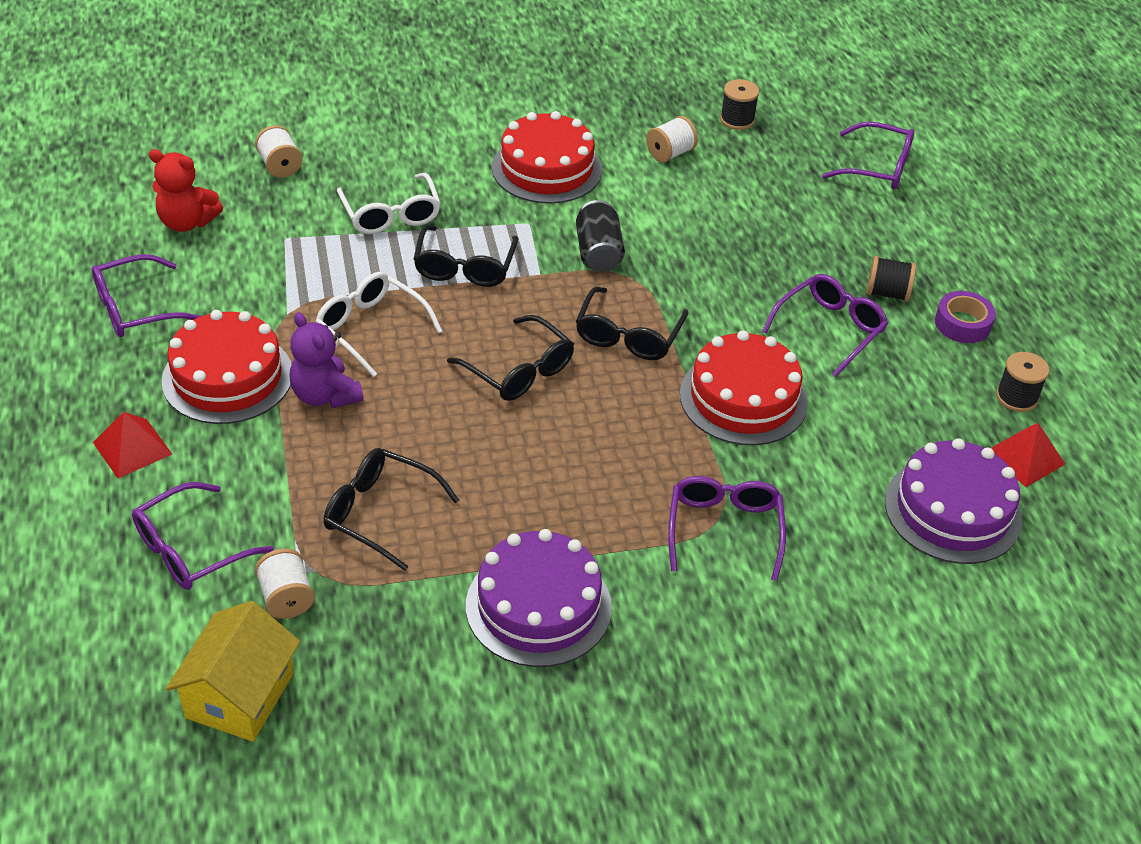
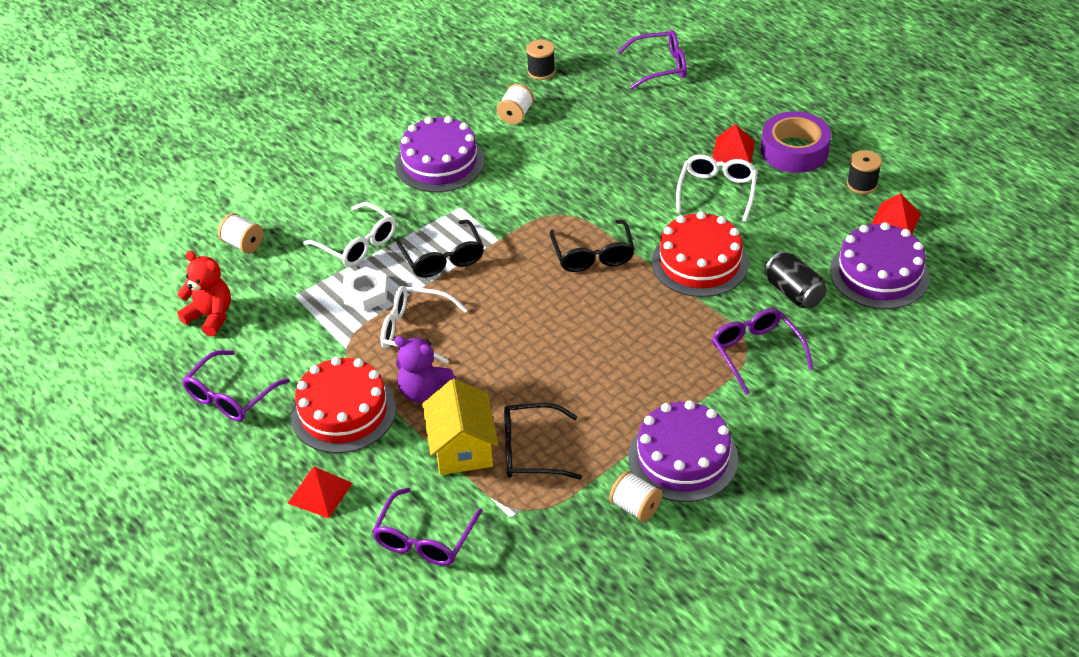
camera: 25 degrees left, 0 degrees up
red teddy bear [149,149,223,232] -> red teddy bear turned 135 degrees counterclockwise [177,251,231,336]
yellow house [166,601,300,742] -> yellow house moved to [422,379,498,475]
white spool [255,548,315,619] -> white spool moved to [609,471,662,522]
black glasses [447,315,574,401] -> none
red cake [492,111,602,204] -> purple cake [395,116,485,192]
black can [576,200,625,272] -> black can moved to [765,251,827,309]
purple glasses [762,274,888,377] -> white glasses [676,155,757,222]
black spool [866,256,916,302] -> red pyramid [712,124,755,163]
purple tape [935,291,996,343] -> purple tape [761,111,831,173], size x1.62
none -> white nut [342,267,388,312]

